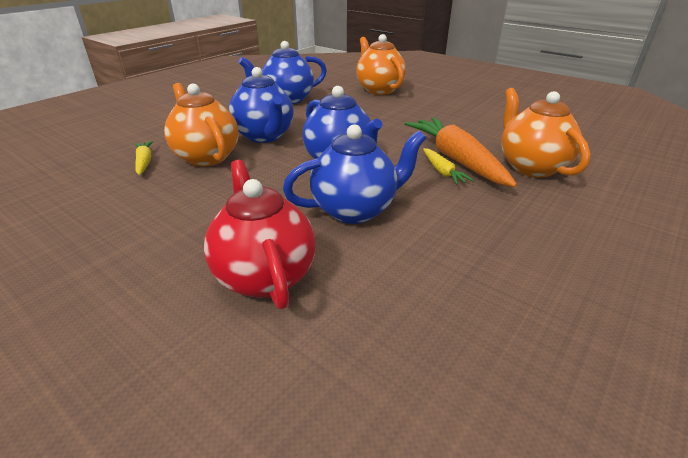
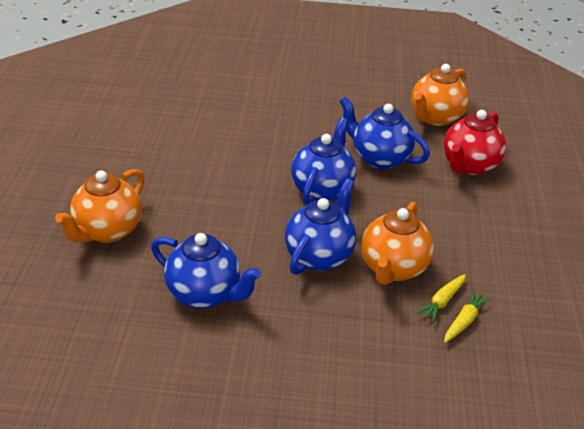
camera: 125 degrees left, 5 degrees up
orange carrot [404,117,517,187] -> none
yellow carrot [423,148,474,185] -> yellow carrot moved to [444,290,491,343]
orange teapot [501,88,591,178] -> orange teapot moved to [412,64,469,126]

